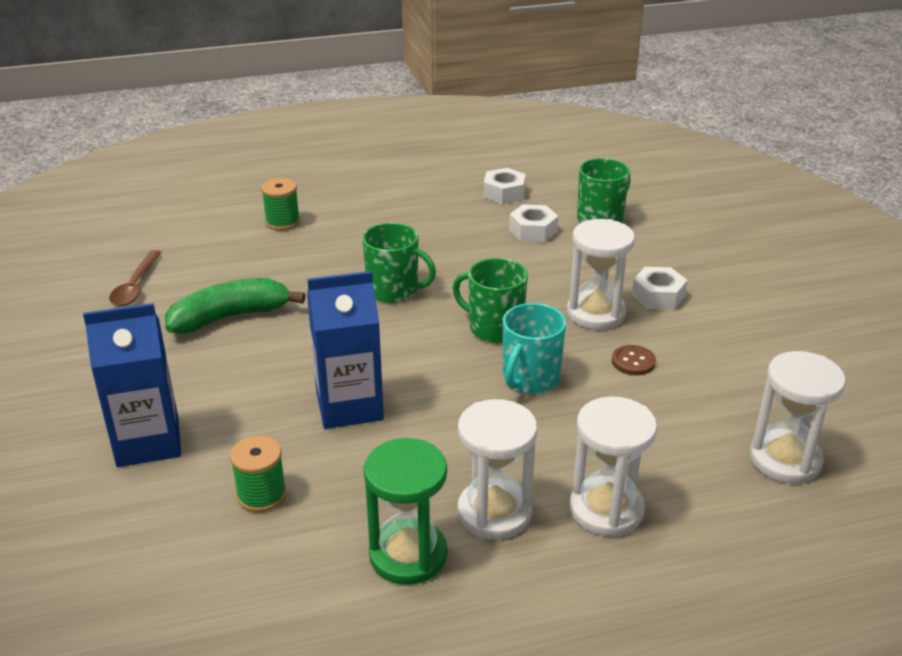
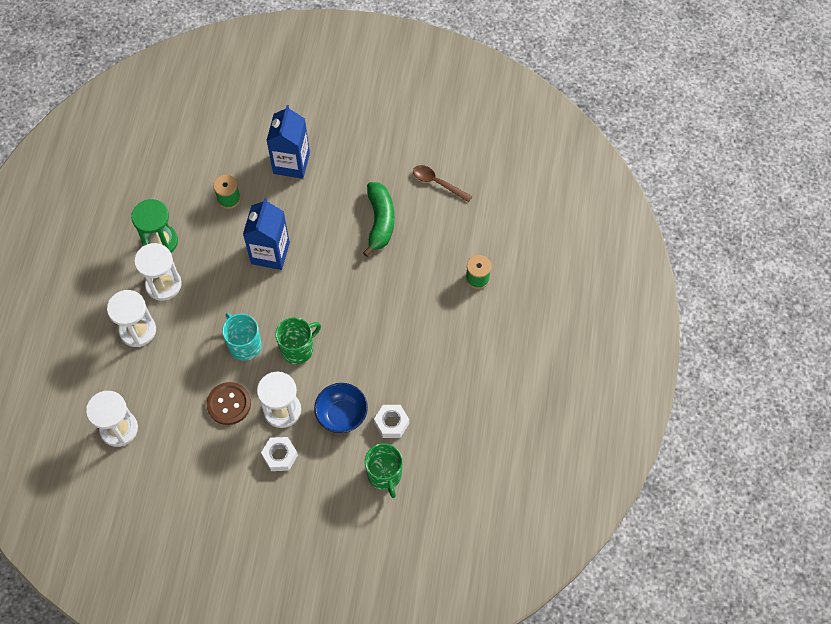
camera: 115 degrees right, 30 degrees up
green mug [362,223,436,303] -> none
white nut [483,168,526,204] -> none
brown button [612,345,656,375] -> brown button [207,382,251,425], size x1.68
none -> blue bowl [314,383,368,433]

